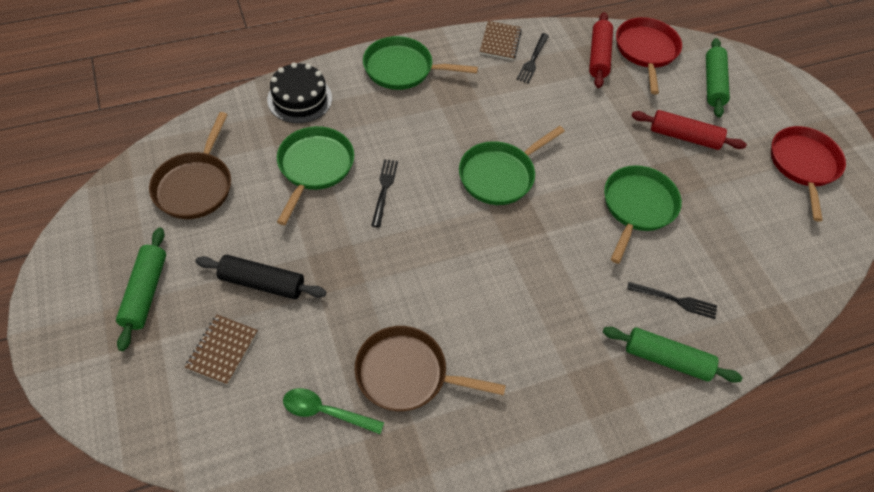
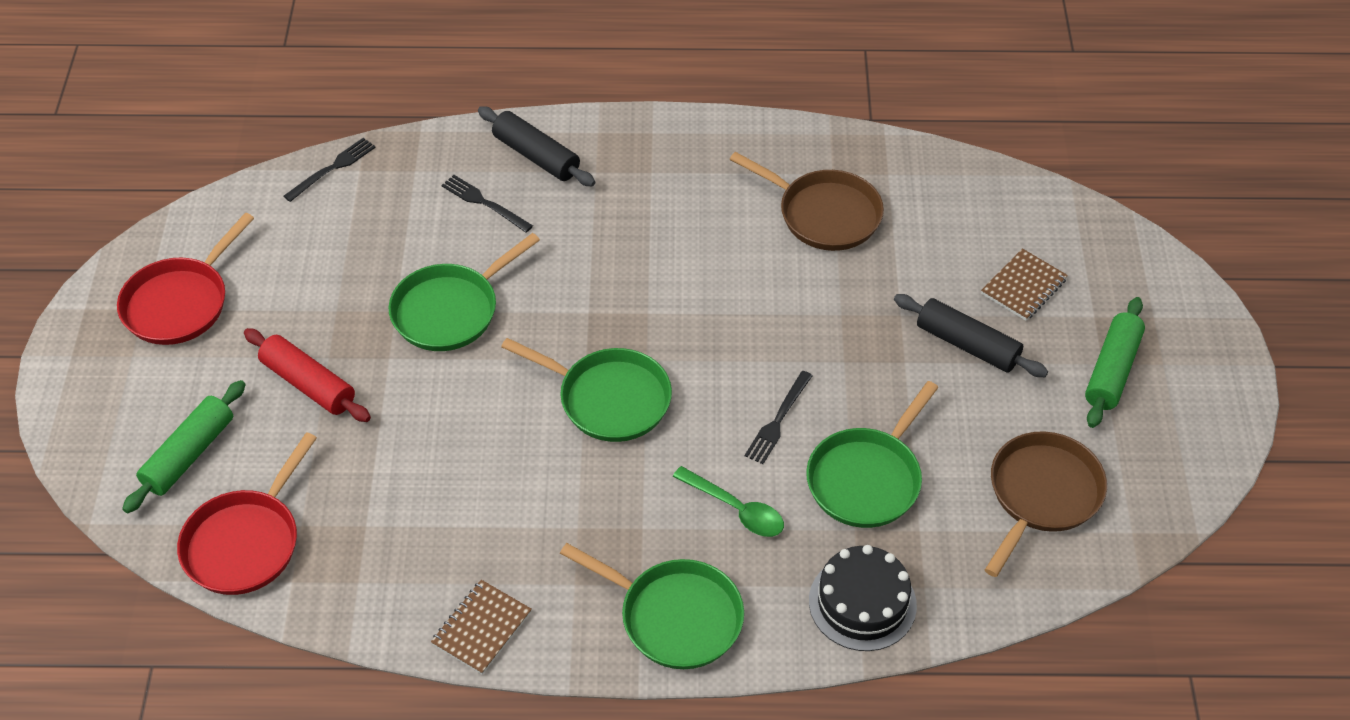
camera: 155 degrees left, 5 degrees down
green spoon [283,388,384,434] -> green spoon moved to [673,466,784,537]
green pan [459,126,565,205] -> green pan turned 45 degrees clockwise [501,338,672,442]
black fork [517,33,549,84] -> black fork moved to [284,138,376,202]
red rolling pin [589,12,613,88] -> none
green rolling pin [603,327,743,383] -> black rolling pin [478,106,595,186]

